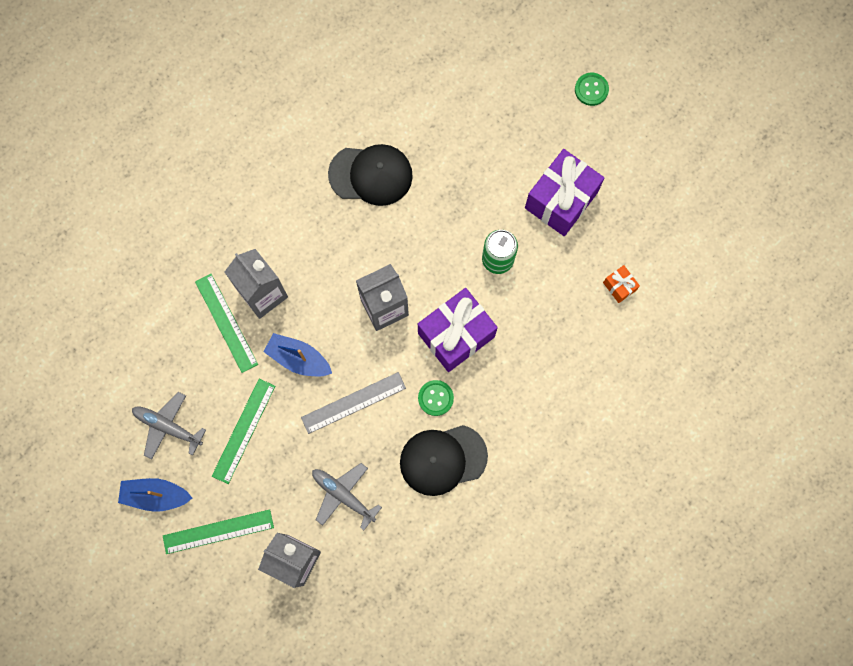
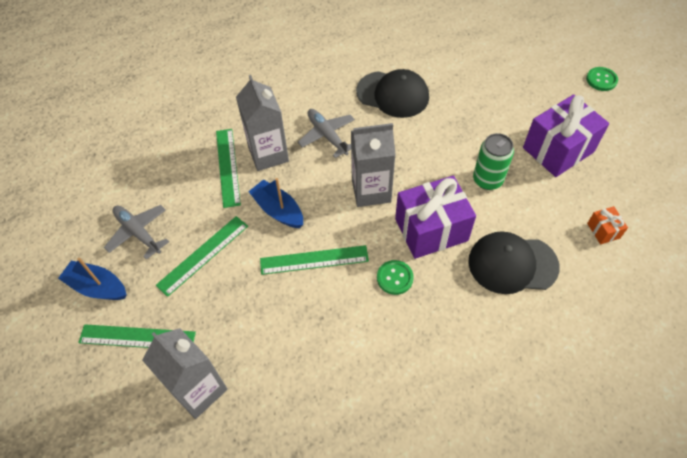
camera: 20 degrees right, 20 degrees down
grey ruler [301,372,406,434] -> green ruler [260,245,369,275]
grey plane [312,463,382,530] -> grey plane moved to [298,109,355,158]
black cap [400,425,488,496] -> black cap moved to [468,231,560,294]

